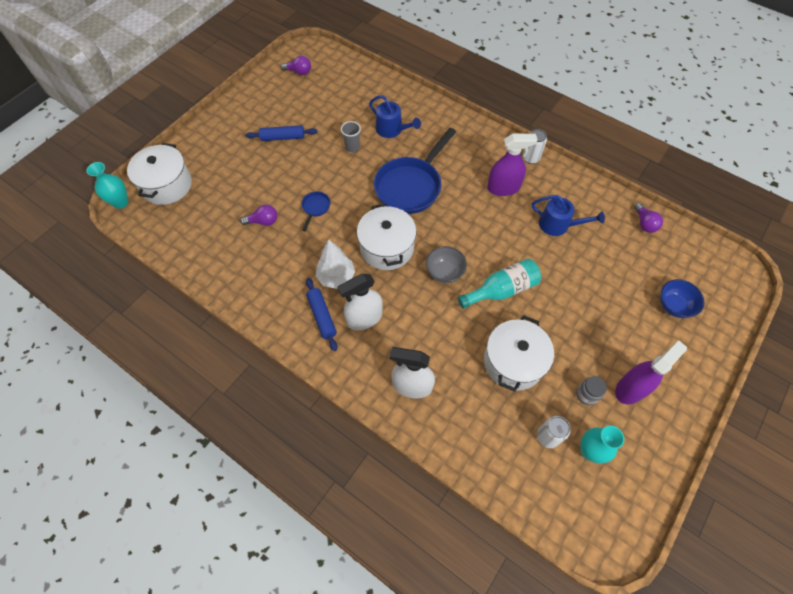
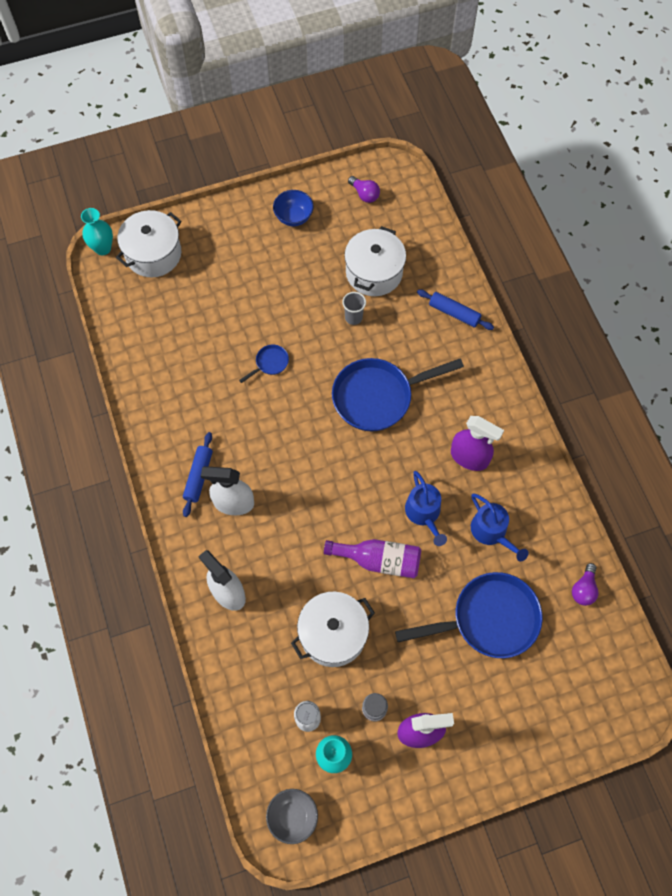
camera: 35 degrees right, 5 degrees up
purple light bulb [240,204,277,226] -> none
blue rolling pin [246,125,318,141] -> blue rolling pin moved to [417,289,494,330]
white tree [316,239,355,289] -> none
white pot [357,204,417,270] -> white pot moved to [344,226,406,296]
blue watering can [369,95,421,138] -> blue watering can moved to [405,471,447,546]
grey bowl [426,246,467,283] -> grey bowl moved to [266,789,318,844]
turquoise bottle [458,259,541,309] -> purple bottle [324,539,421,578]
white can [522,129,547,164] -> none
blue bowl [660,279,704,318] -> blue bowl moved to [273,190,314,226]
none -> blue pan [395,572,543,658]

